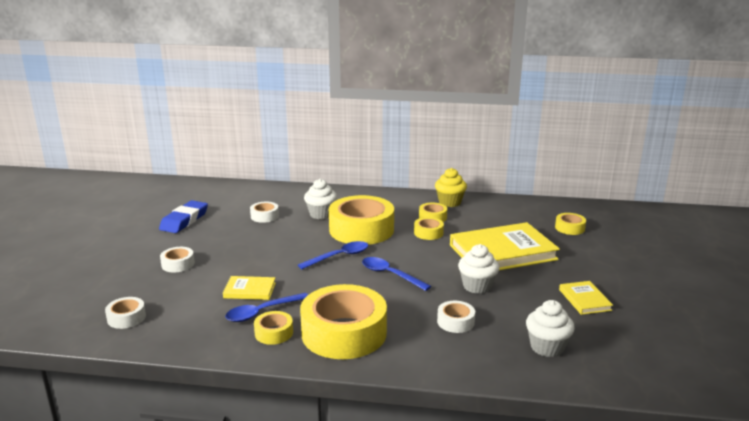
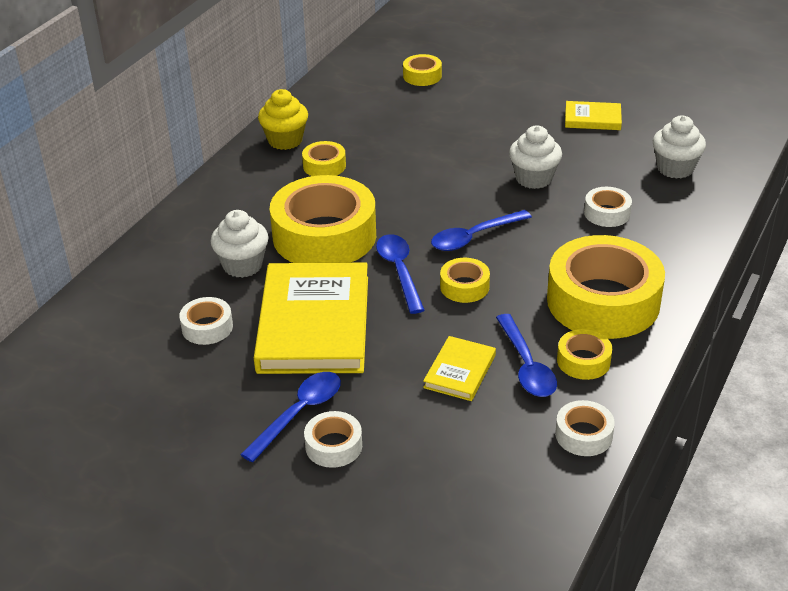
camera: 70 degrees left, 15 degrees up
white tape [105,297,146,329] -> white tape moved to [555,400,615,456]
blue eraser [159,200,208,233] -> none
yellow tape [414,217,444,240] -> yellow tape moved to [440,258,490,303]
yellow book [450,222,560,270] -> yellow book moved to [254,262,368,374]
none -> blue spoon [240,372,341,462]

